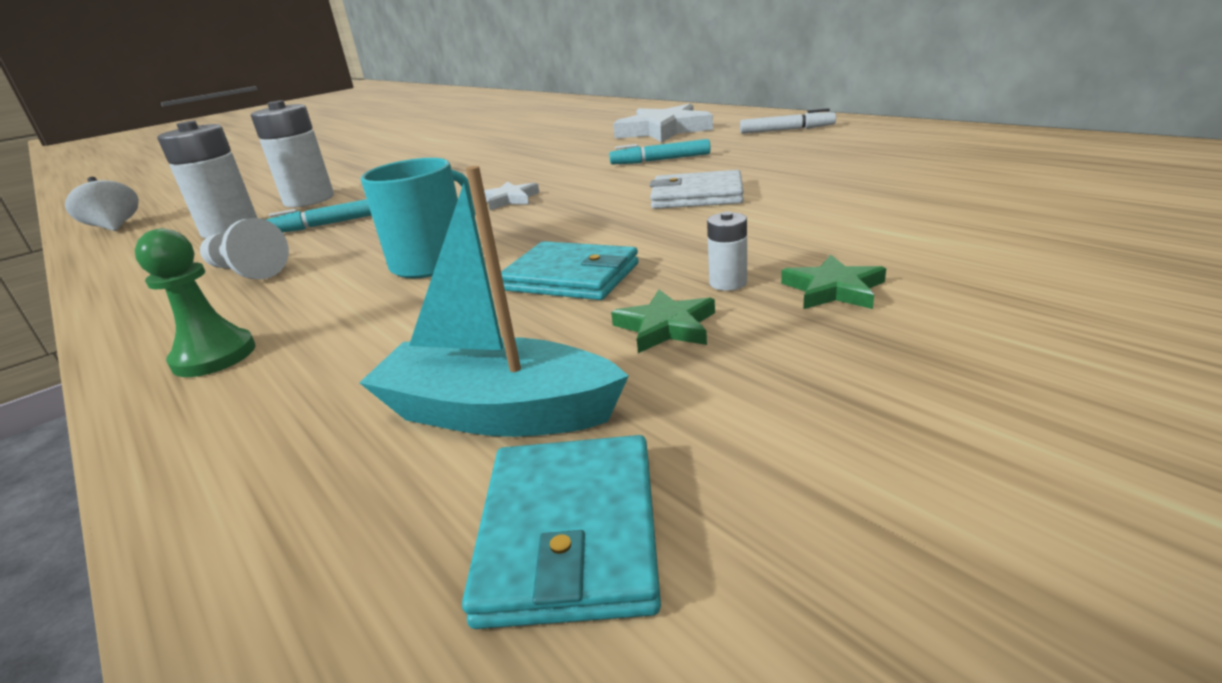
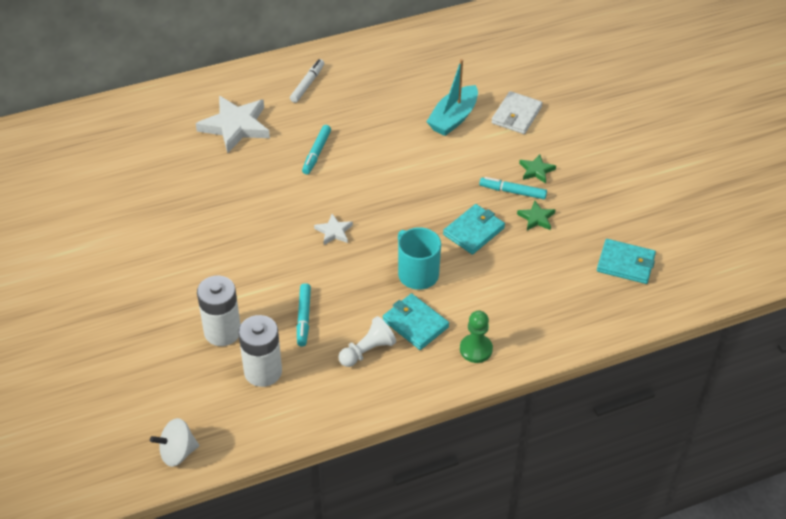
camera: 75 degrees left, 20 degrees up
turquoise boat [359,166,629,437] -> turquoise boat moved to [426,59,478,136]
white wallet [650,170,744,209] -> white wallet moved to [491,91,543,134]
white battery [707,211,747,291] -> turquoise marker [479,177,547,199]
none -> turquoise wallet [383,293,449,350]

